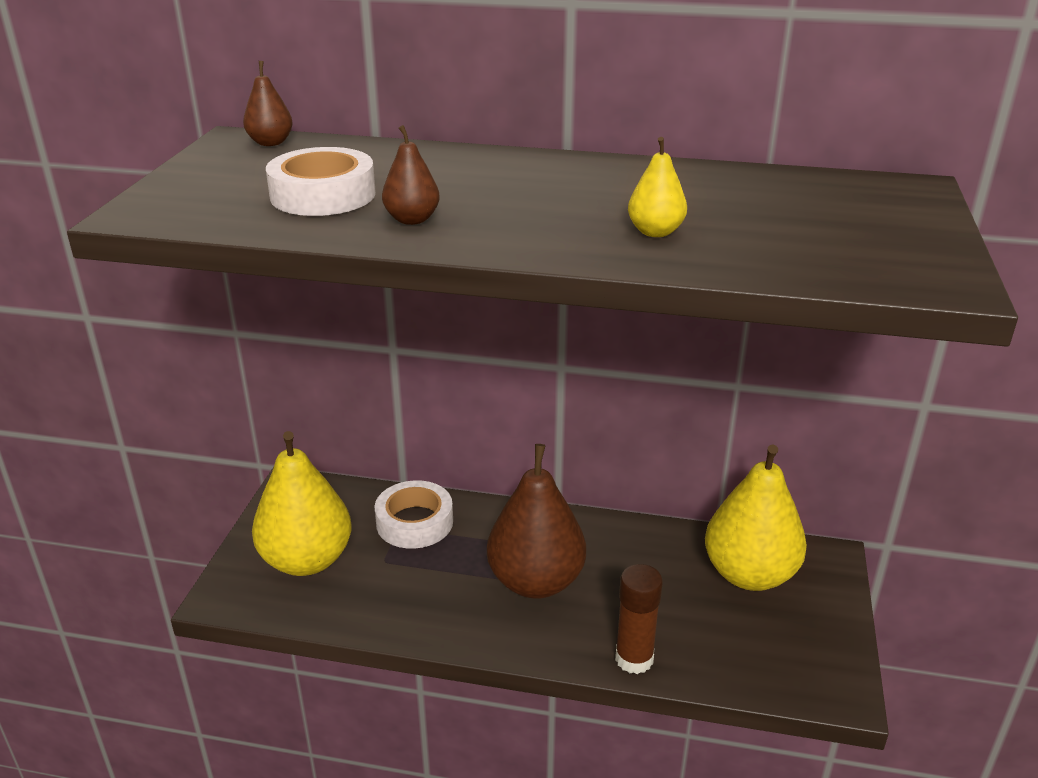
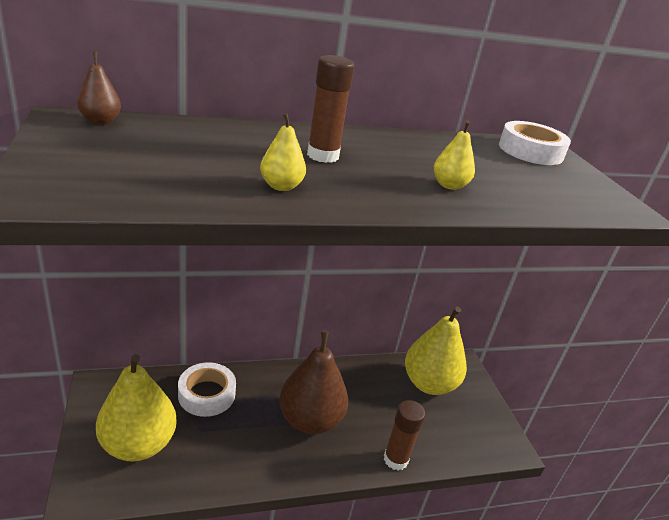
camera: 30 degrees left, 0 degrees up
white tape [266,147,376,216] -> white tape moved to [499,121,571,165]
brown pear [382,125,440,225] -> yellow pear [260,113,306,191]
none -> brown glue stick [307,55,355,163]

